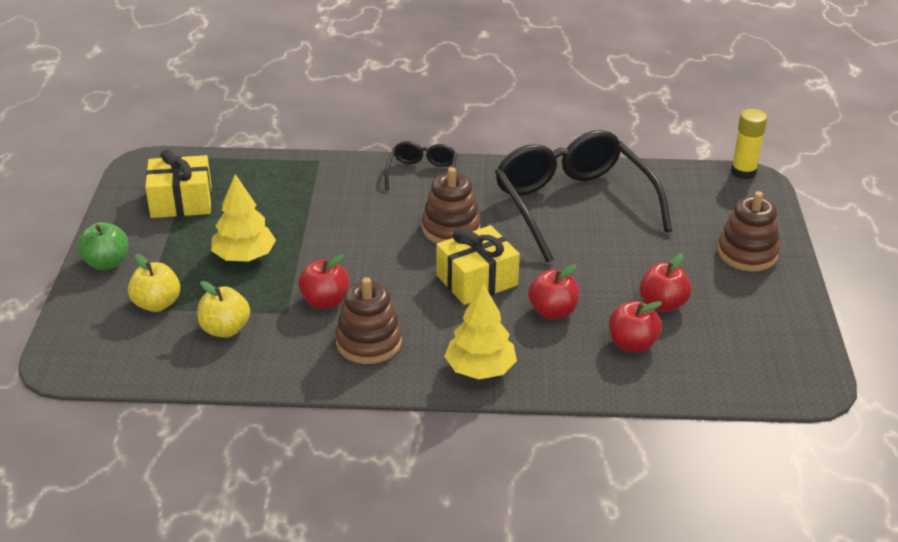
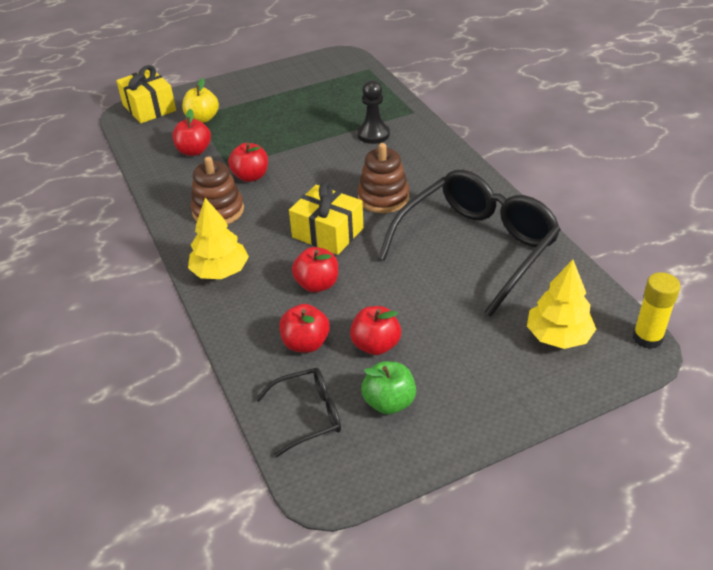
camera: 65 degrees right, 5 degrees up
green apple [78,222,128,270] -> green apple moved to [361,361,416,415]
yellow gift [145,149,212,218] -> yellow gift moved to [116,65,176,123]
yellow apple [197,281,250,338] -> red apple [173,109,211,156]
yellow tree [211,174,276,262] -> yellow tree moved to [527,260,596,349]
black glasses [385,141,457,191] -> black glasses moved to [256,368,341,457]
brown stacking toy [717,191,780,271] -> none
none -> black pawn [357,80,390,144]

